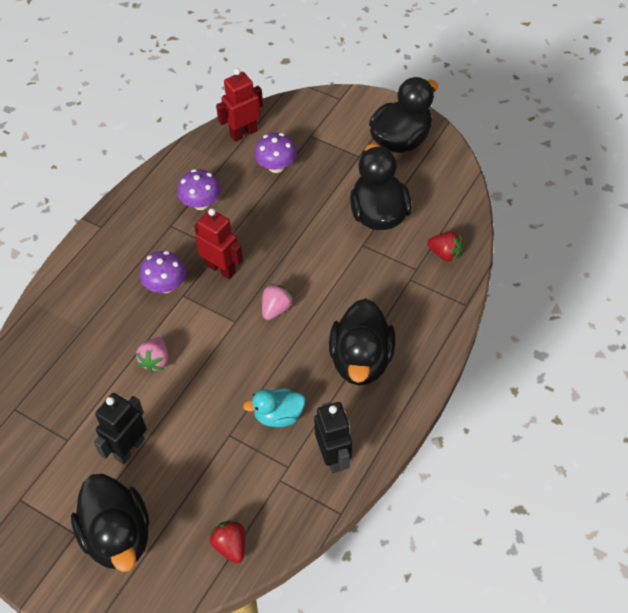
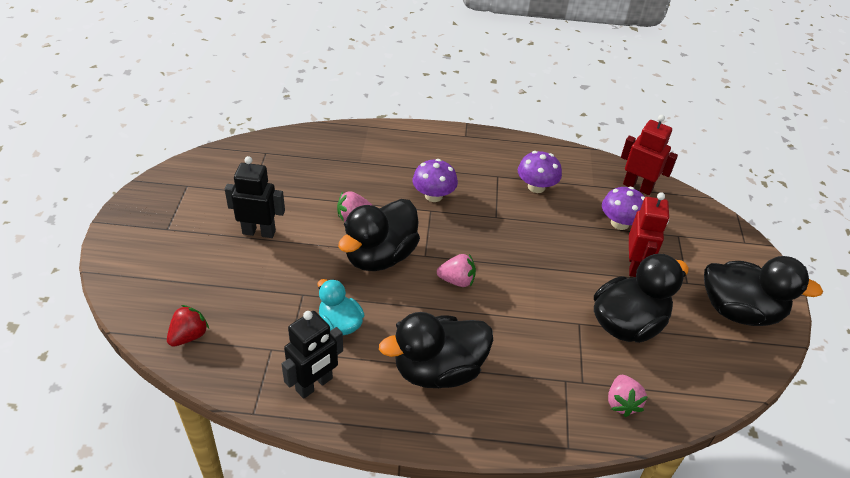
camera: 60 degrees right, 10 degrees down
black duck [71,474,149,572] -> black duck moved to [338,199,420,271]
red robot [194,208,243,280] -> red robot moved to [629,192,669,277]
red strawberry [427,232,463,262] -> pink strawberry [608,375,648,417]

